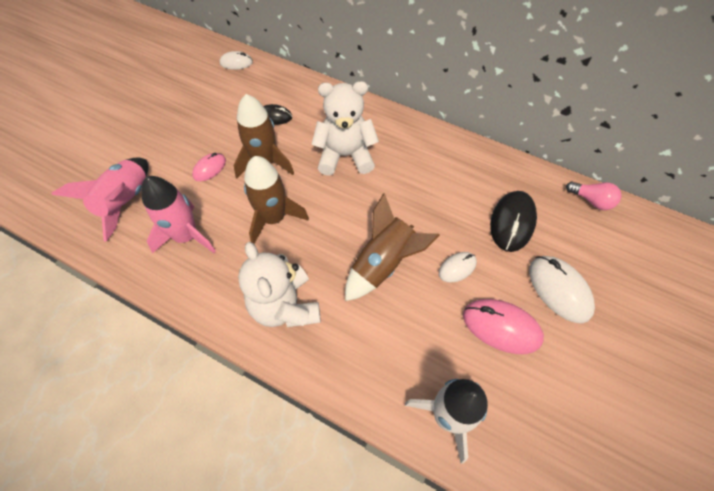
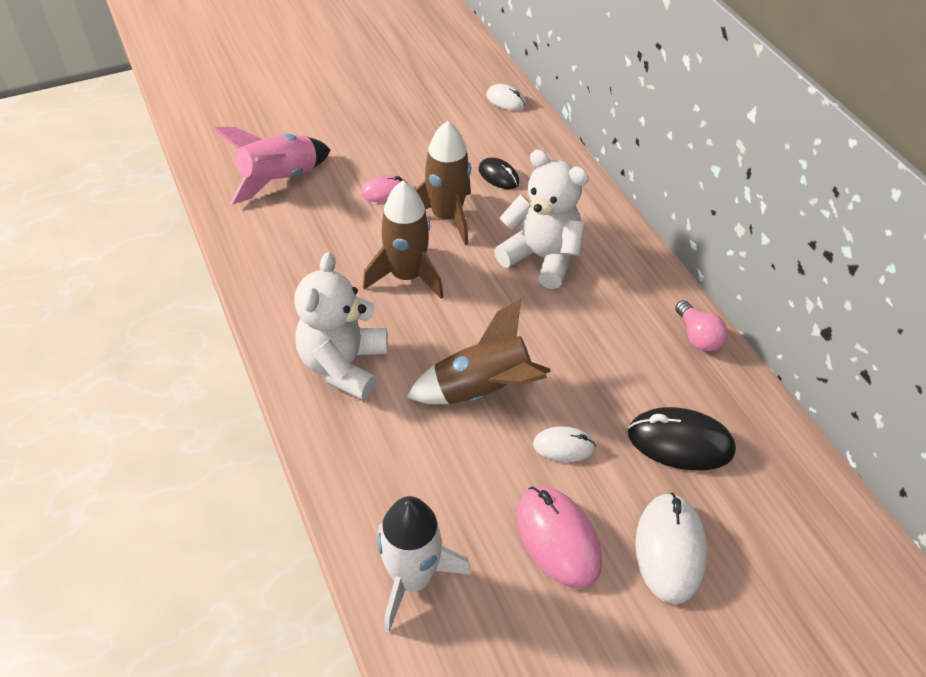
camera: 35 degrees right, 10 degrees down
pink rocket [141,176,216,253] -> none
black mouse [490,191,537,252] -> black mouse turned 45 degrees clockwise [628,407,736,471]
pink light bulb [566,181,621,210] -> pink light bulb moved to [675,300,727,351]

